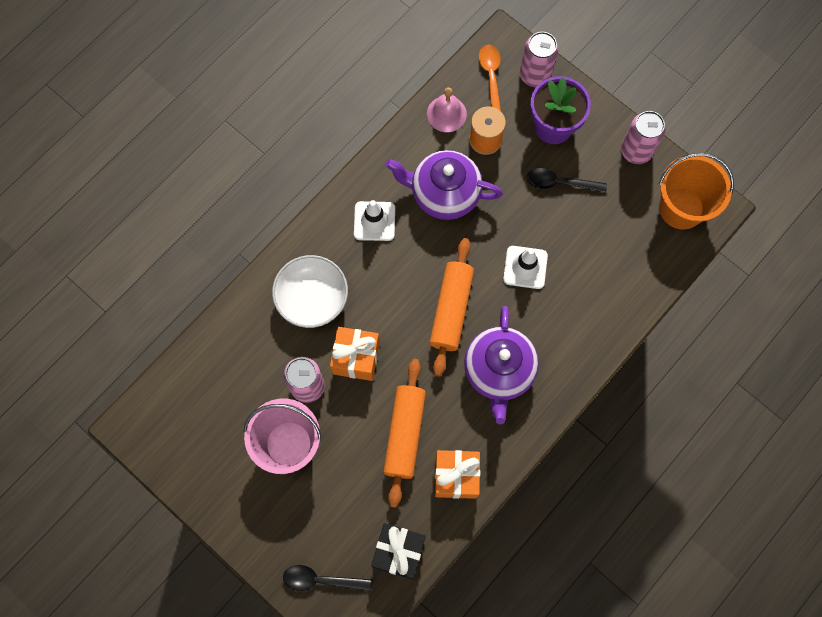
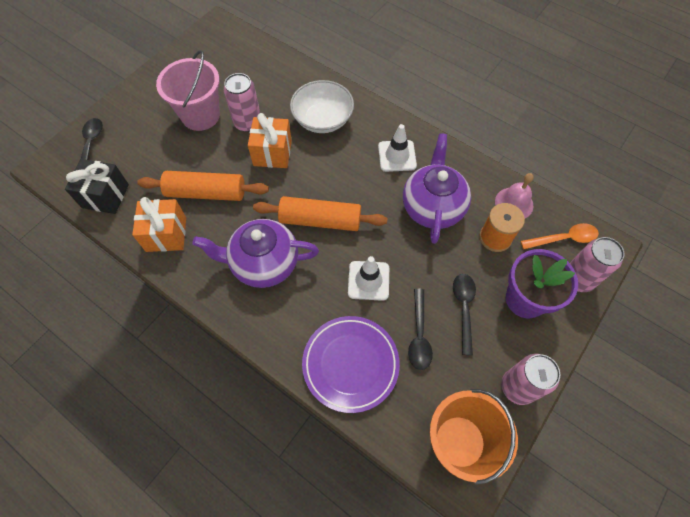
camera: 85 degrees right, 10 degrees down
none -> purple plate [302,316,400,413]
none -> black spoon [408,289,433,370]

